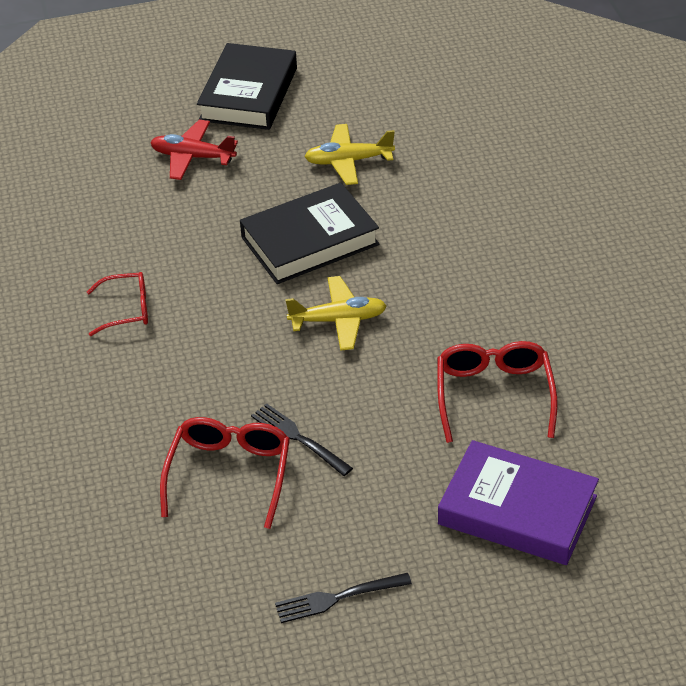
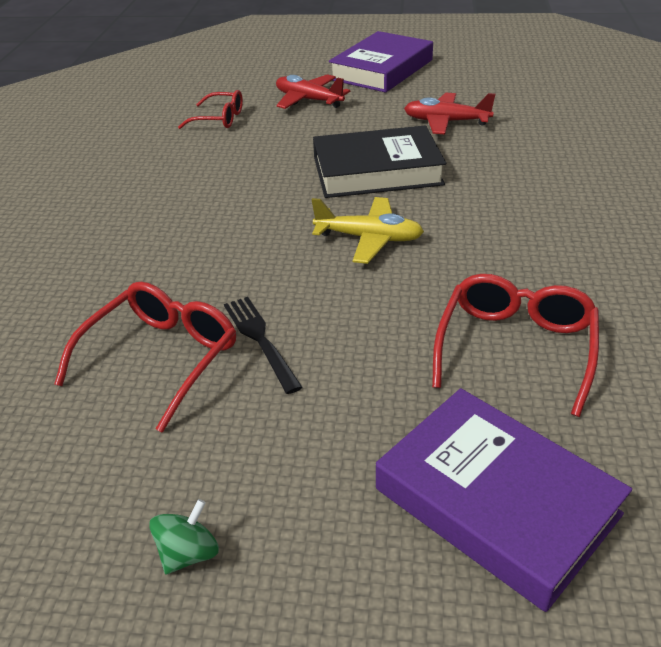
camera: 20 degrees right, 5 degrees down
red glasses [87,272,148,336] -> red glasses moved to [178,90,243,129]
black book [197,43,297,130] -> purple book [329,31,433,93]
black fork [275,573,412,623] -> green spinning top [149,499,219,574]
yellow plane [304,124,395,185] -> red plane [404,93,495,134]

